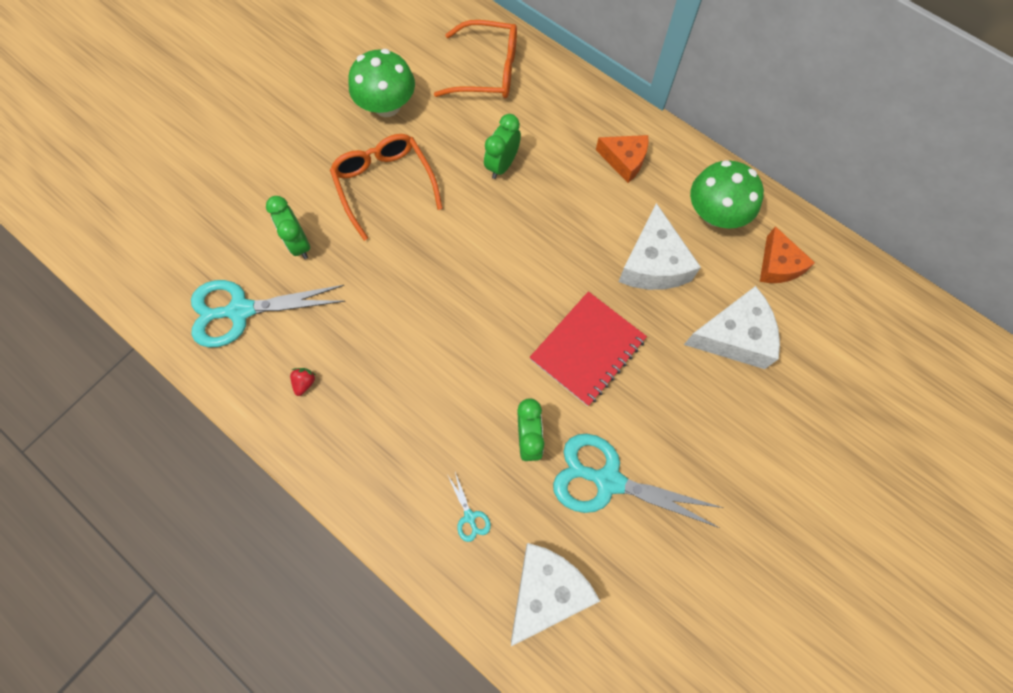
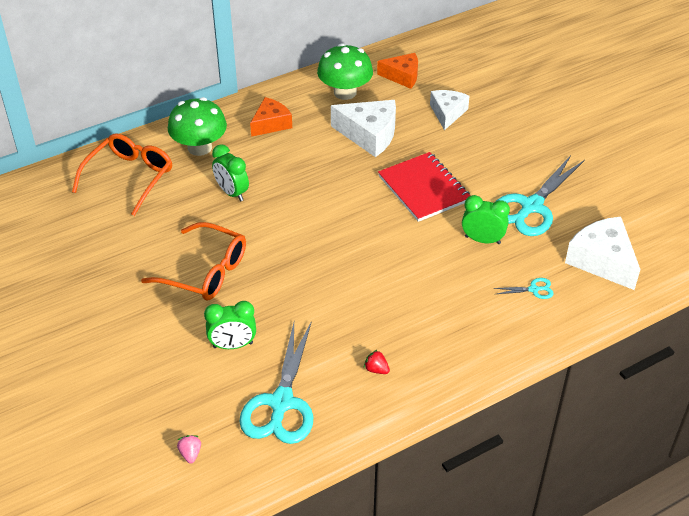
camera: 70 degrees left, 25 degrees down
orange glasses [330,134,443,241] -> orange glasses turned 150 degrees counterclockwise [141,222,246,301]
green mushroom [348,49,415,117] -> green mushroom moved to [168,97,227,156]
white cheese [684,286,780,369] -> white cheese [430,90,470,130], size x0.66
none -> pink strawberry [177,435,201,464]

